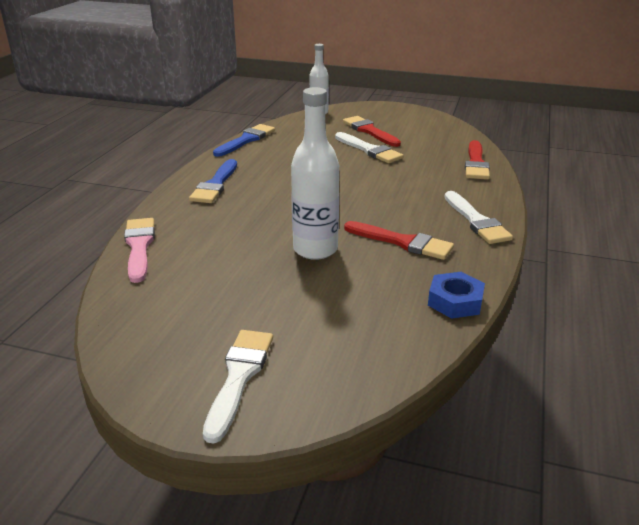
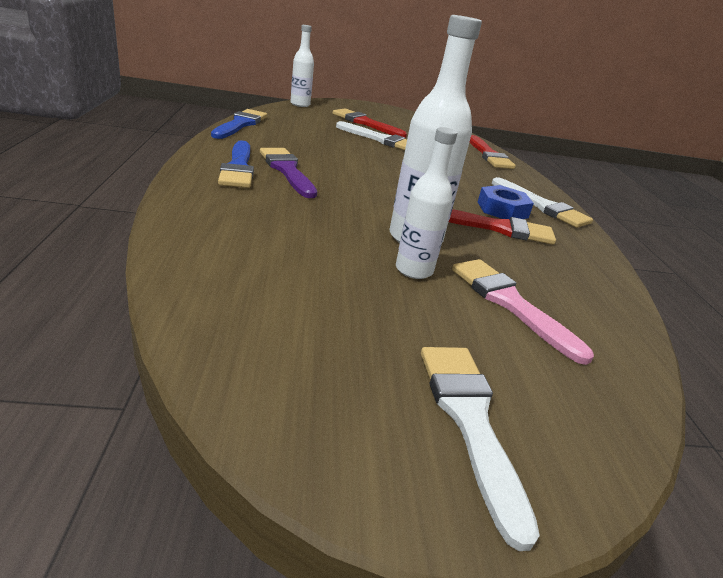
camera: 25 degrees left, 0 degrees up
pink brush [124,218,155,283] -> pink brush moved to [452,259,594,365]
blue nut [428,272,485,319] -> blue nut moved to [478,185,534,219]
none -> purple brush [260,148,317,198]
none -> white bottle [396,127,458,279]

